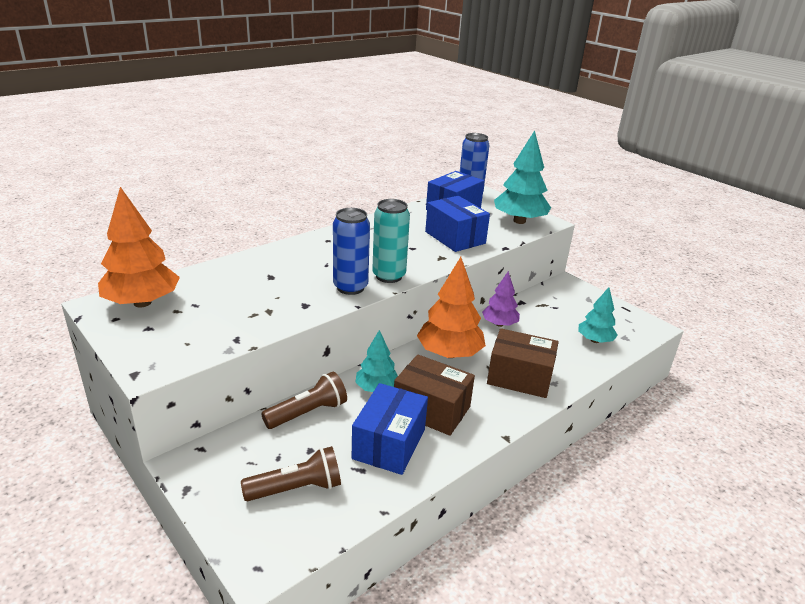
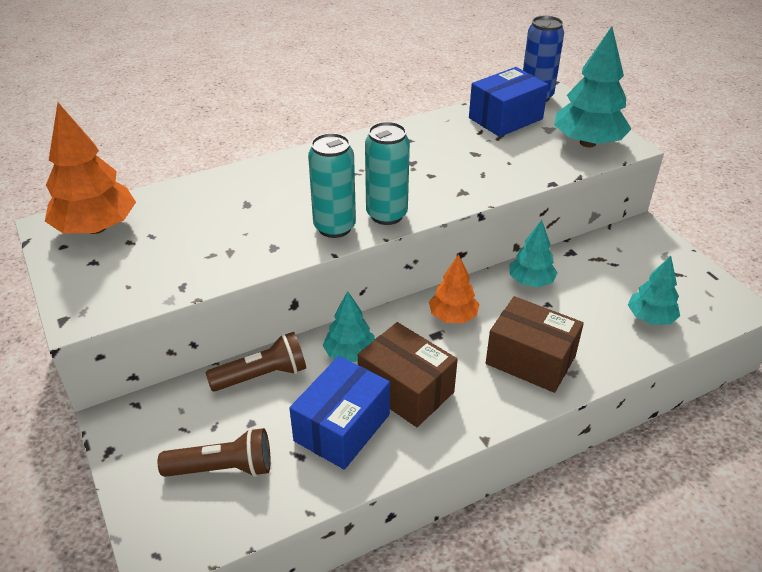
camera: 15 degrees right, 10 degrees up
blue can [333,208,370,295] -> turquoise can [308,133,356,238]
orange tree [417,257,486,358] -> orange tree [429,254,479,323], size x0.60
blue box [425,196,490,252] -> none
purple tree [482,271,520,327] -> turquoise tree [509,220,558,287]

